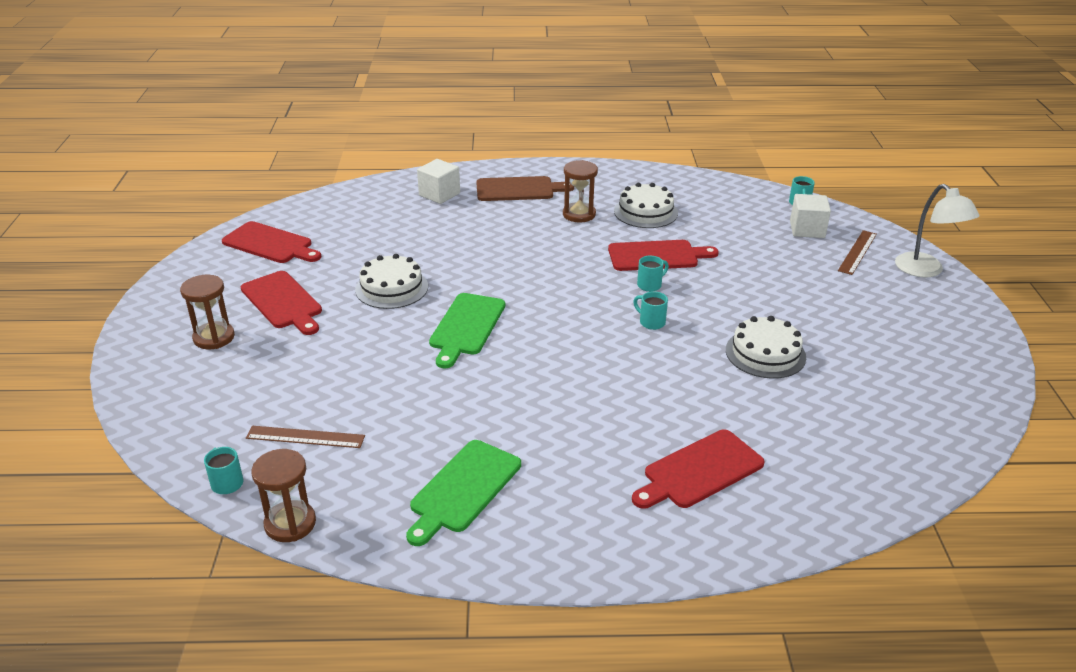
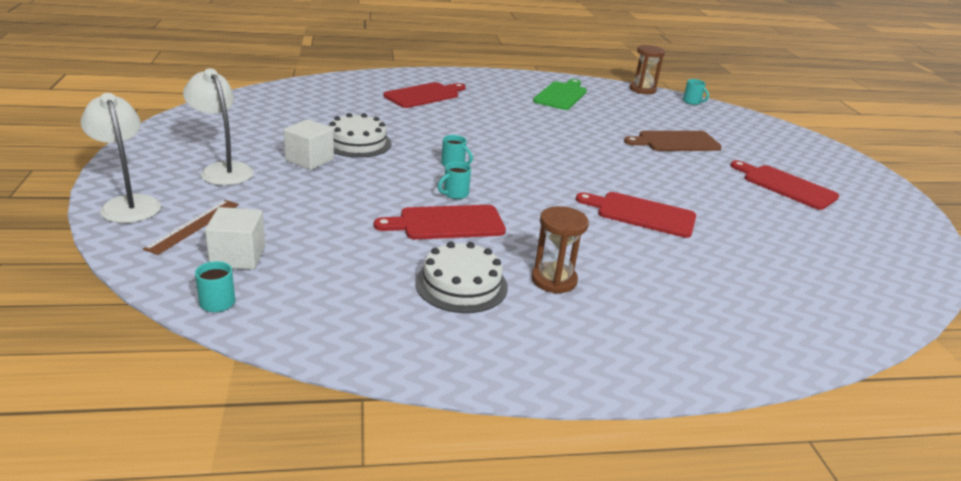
camera: 170 degrees right, 5 degrees down
brown hourglass [180,275,235,349] -> none
red cutting board [222,221,321,263] -> red cutting board moved to [576,192,696,238]
brown ruler [246,426,365,448] -> none
white cake [355,254,428,309] -> none
white cube [417,159,460,204] -> white cube moved to [283,119,334,170]
green cutting board [429,293,505,369] -> none
brown cutting board [476,176,574,201] -> brown cutting board moved to [624,131,722,151]
none -> white lamp [183,68,253,185]

